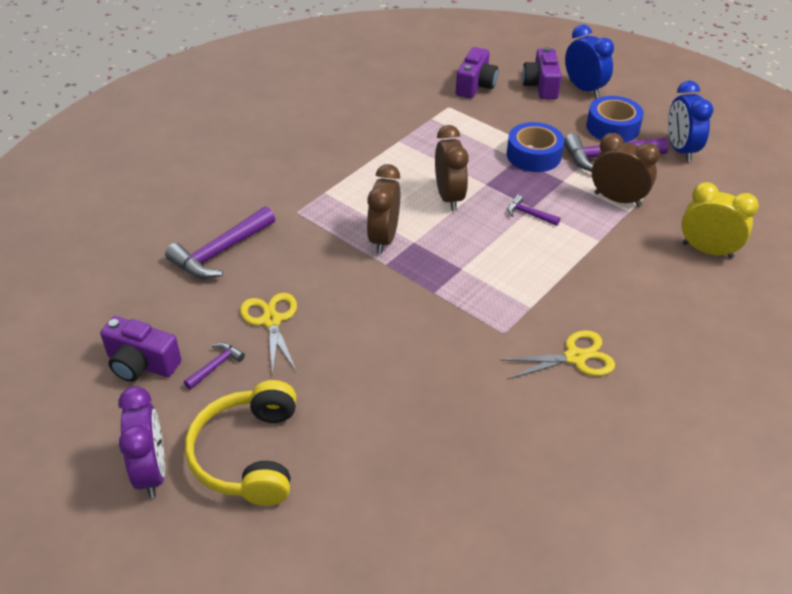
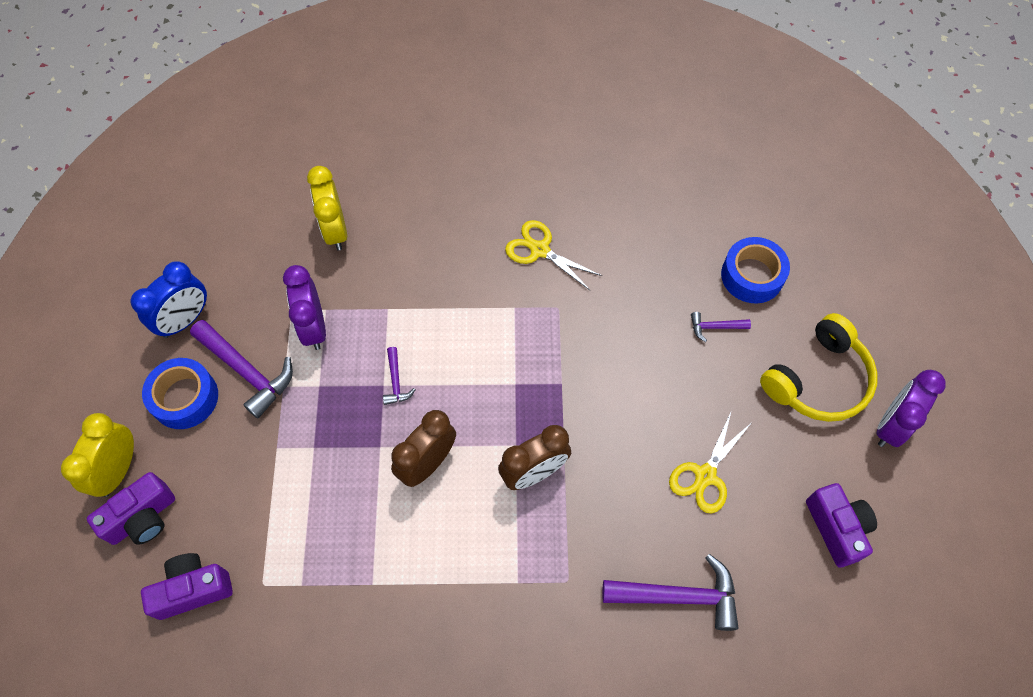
camera: 130 degrees left, 20 degrees up
purple hammer [184,343,245,390] -> purple hammer moved to [691,312,751,342]
blue tape [507,122,564,172] -> blue tape moved to [721,237,790,303]
blue clock [565,25,614,98] -> yellow clock [61,413,134,497]
brown clock [592,133,660,207] -> purple clock [283,265,326,350]

